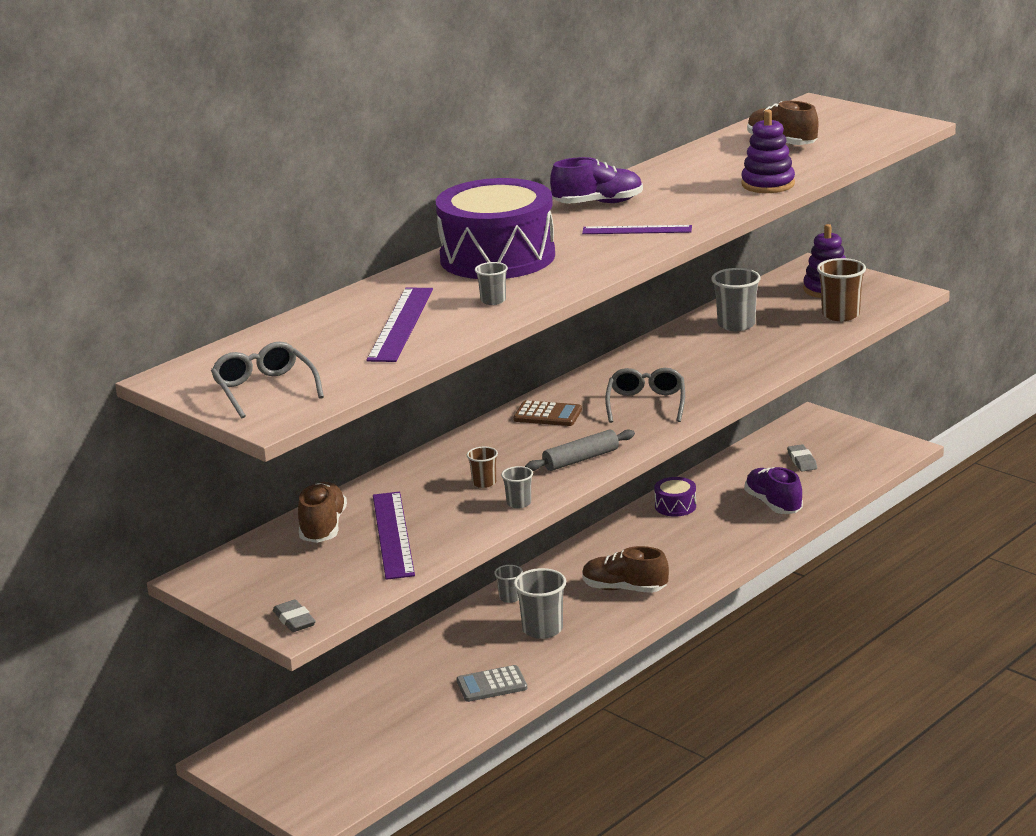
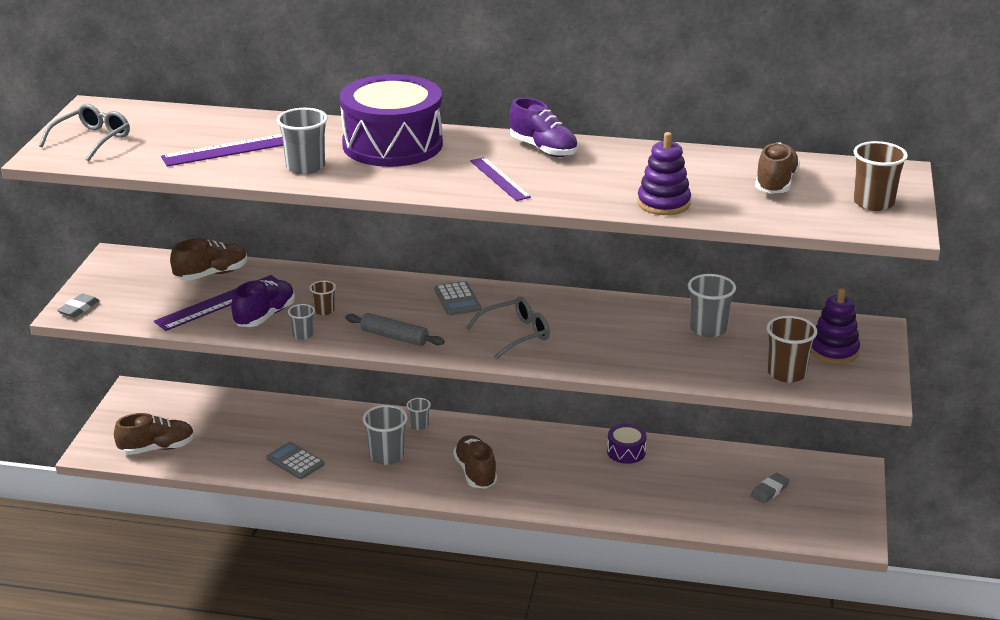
camera: 55 degrees right, 5 degrees up
grey cup [475,262,508,305] -> grey cup [277,108,328,174], size x1.79
brown calculator [513,400,582,426] -> grey calculator [434,281,481,315]
purple shoe [745,467,803,514] -> purple shoe moved to [231,280,295,327]
none -> brown shoe [114,413,195,455]
none -> brown cup [853,141,908,211]

